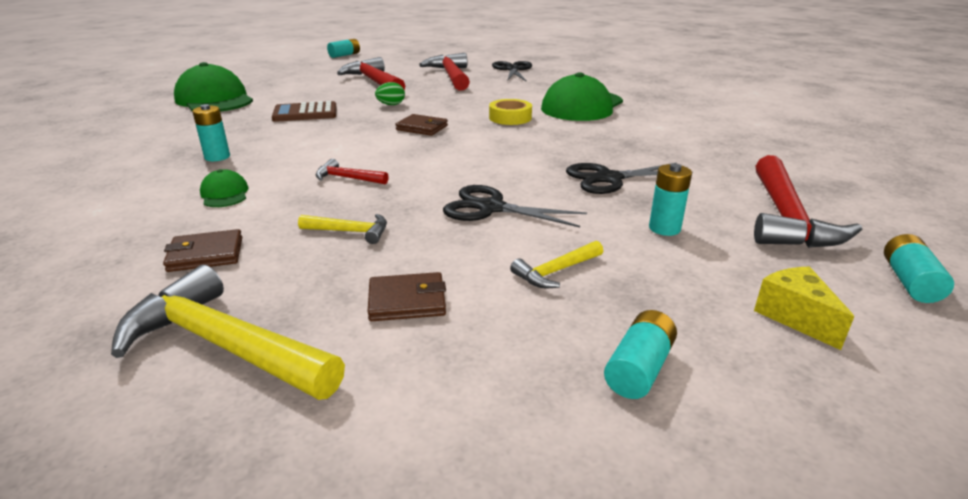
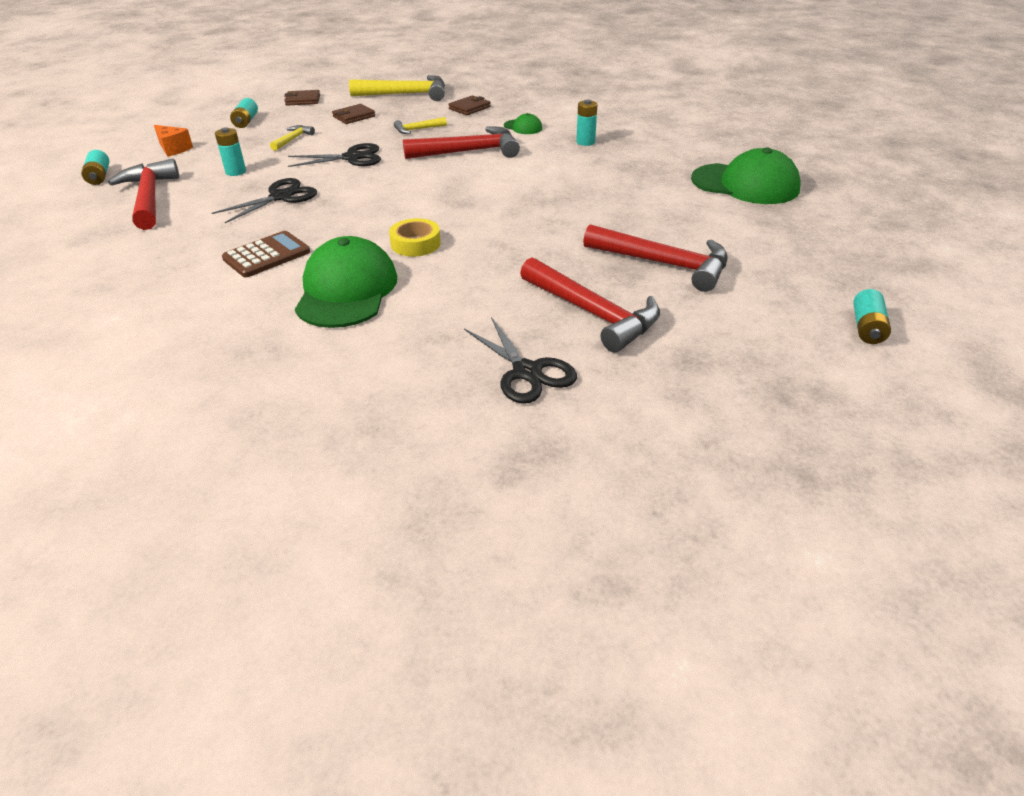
camera: 150 degrees right, 10 degrees up
brown calculator [272,101,337,122] -> brown calculator moved to [222,231,310,277]
red hammer [315,159,389,184] -> red hammer [403,126,520,159], size x2.05
green egg [375,82,405,105] -> none
brown wallet [396,114,448,136] -> brown wallet moved to [284,90,320,106]
yellow cheese [754,267,854,350] -> orange cheese [154,125,193,157]

